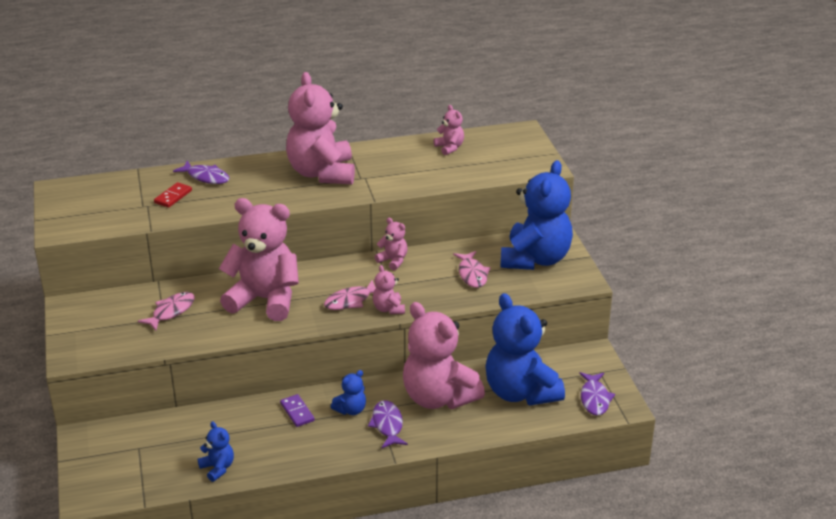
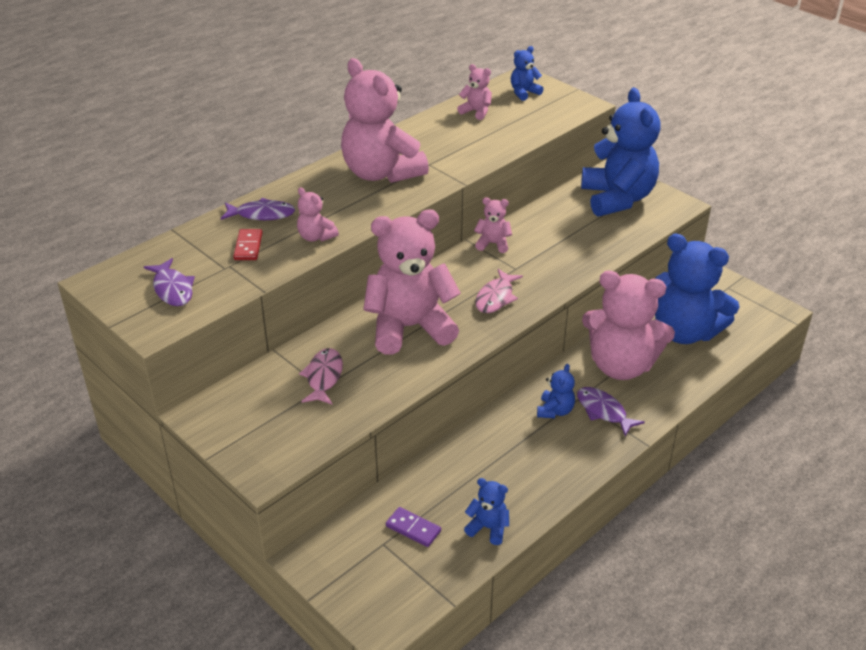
camera: 30 degrees left, 5 degrees up
purple domino [280,394,315,427] -> purple domino moved to [386,507,441,547]
pink teddy bear [373,265,405,314] -> pink teddy bear moved to [297,187,339,242]
pink fish [453,251,491,288] -> none
purple fish [579,372,615,416] -> purple fish moved to [144,258,195,306]
none -> blue teddy bear [511,46,544,101]

